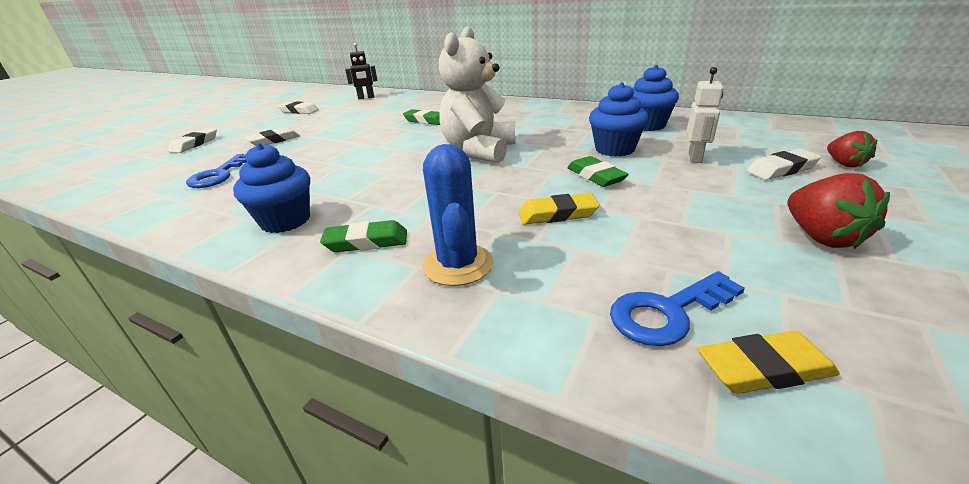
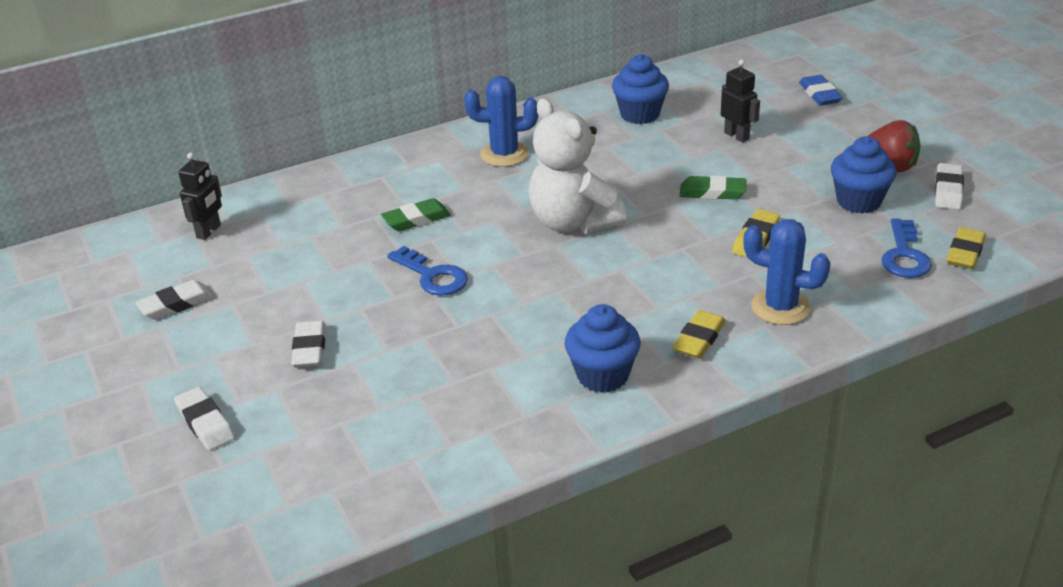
camera: 55 degrees left, 5 degrees up
blue key [186,154,247,188] -> blue key moved to [387,246,468,296]
green eraser [320,220,407,252] -> yellow eraser [673,310,726,358]
blue cupcake [589,82,648,157] -> blue cupcake moved to [831,136,896,214]
white robot [687,67,723,163] -> black robot [721,59,760,142]
white eraser [747,149,821,180] -> white eraser moved to [935,163,964,210]
red strawberry [827,131,878,167] -> blue eraser [799,75,843,106]
none -> blue cactus [464,76,538,167]

